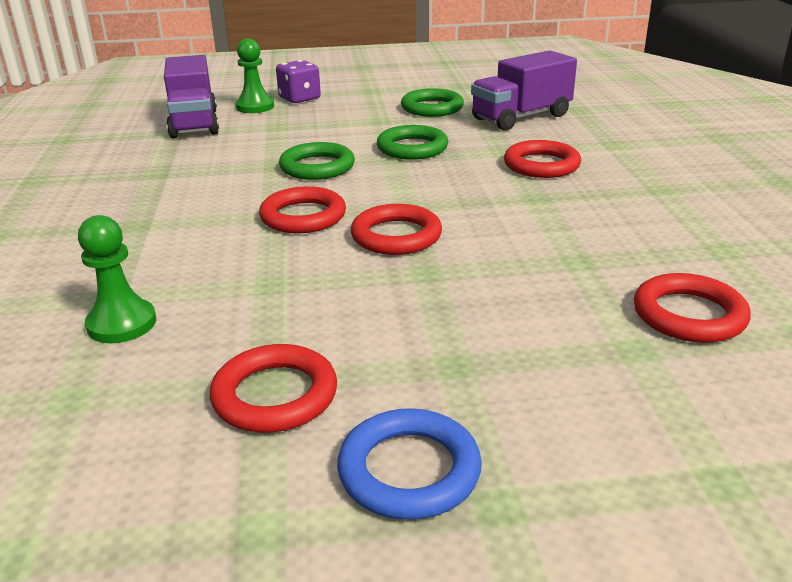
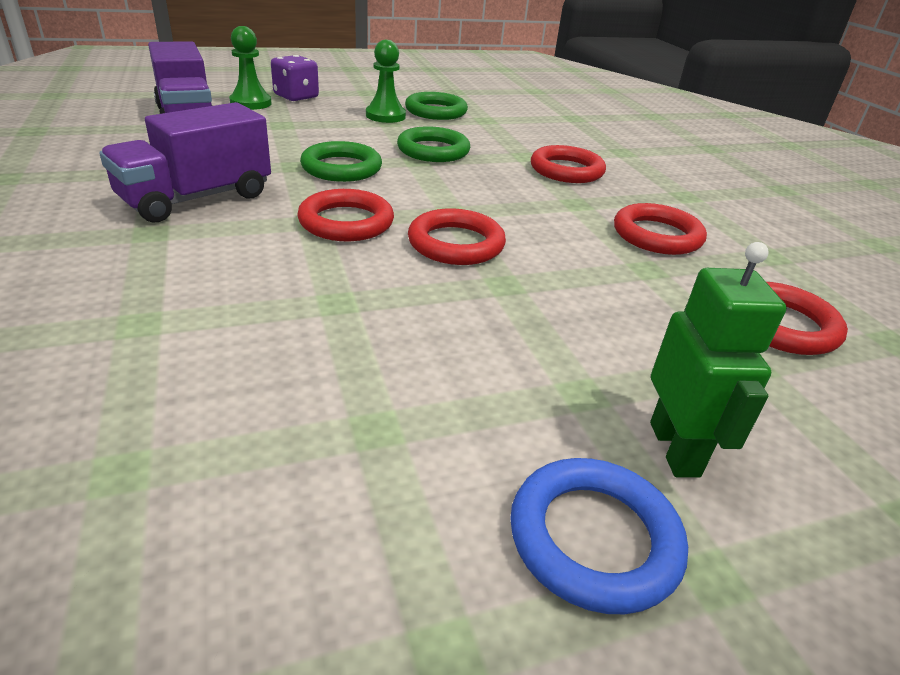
camera: 15 degrees left, 5 degrees up
green pawn [78,215,156,343] -> green pawn moved to [366,40,406,123]
red ring [210,344,337,433] -> red ring moved to [614,203,707,255]
purple truck [471,50,577,131] -> purple truck moved to [99,102,271,223]
none -> green robot [650,242,787,478]

